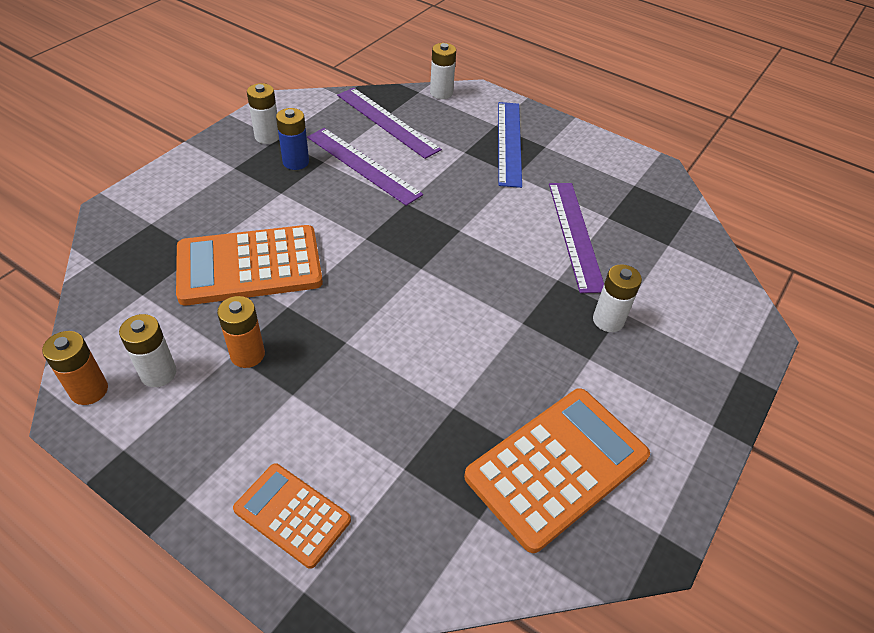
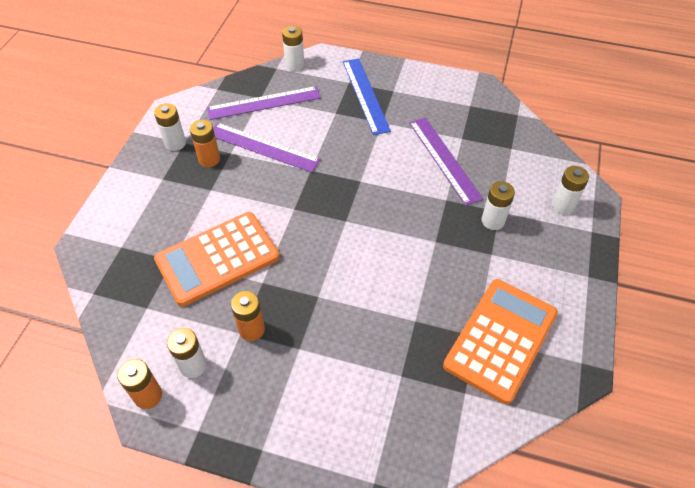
camera: 15 degrees left, 5 degrees up
orange calculator [233,463,351,569] -> none
blue battery [276,108,309,170] -> orange battery [190,120,220,167]
purple ruler [337,88,442,159] -> purple ruler turned 45 degrees counterclockwise [207,86,321,120]
none -> white battery [552,166,589,215]

